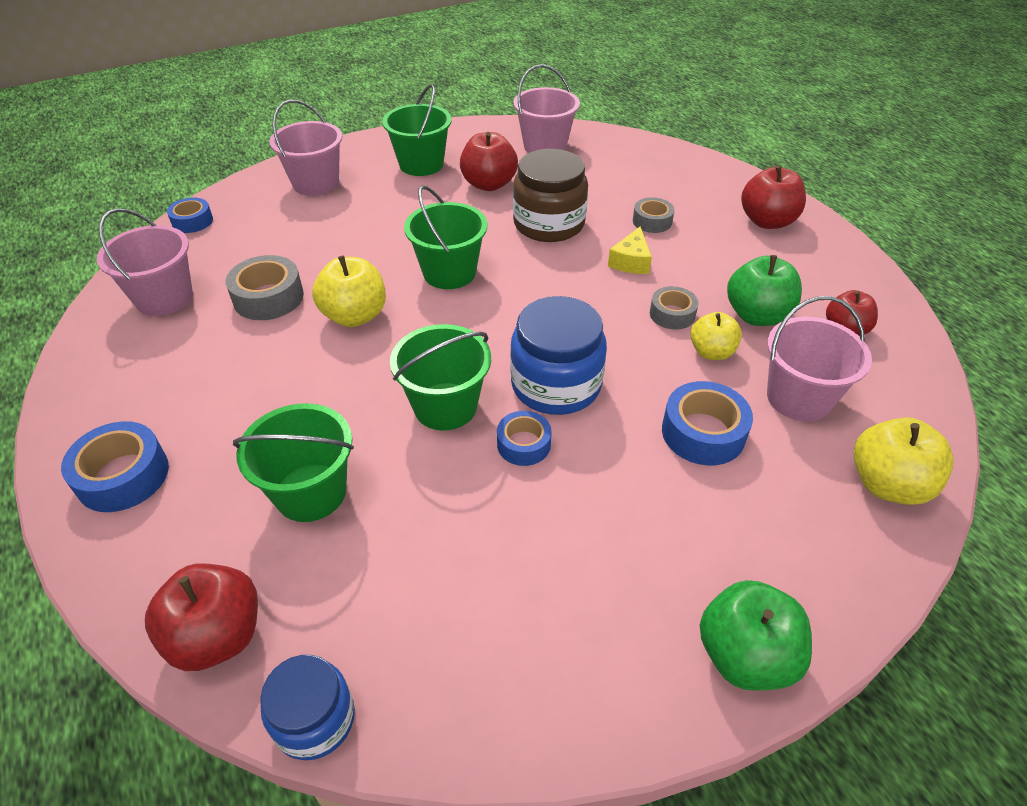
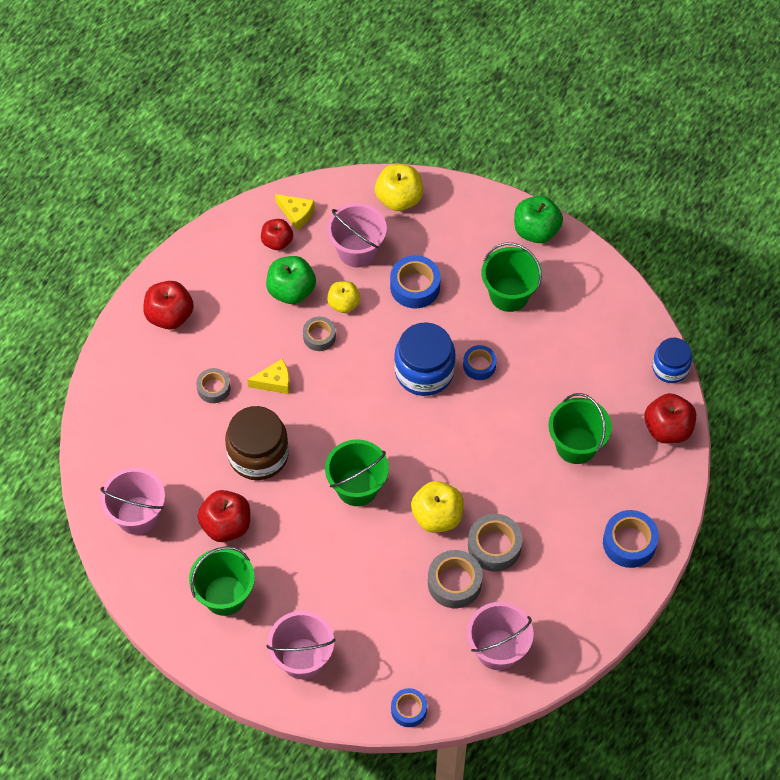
camera: 120 degrees left, 15 degrees up
green bucket [390,324,491,431] -> green bucket moved to [482,243,542,312]
none -> yellow cheese [275,194,315,230]
none -> grey tape [468,514,523,571]

